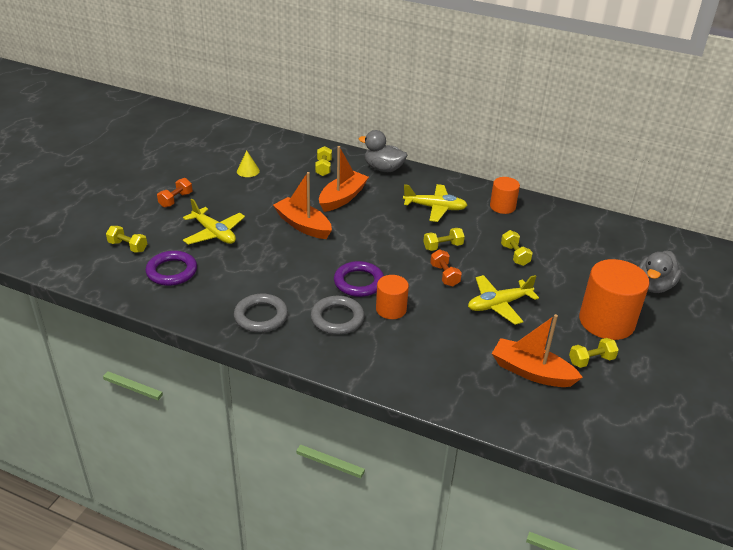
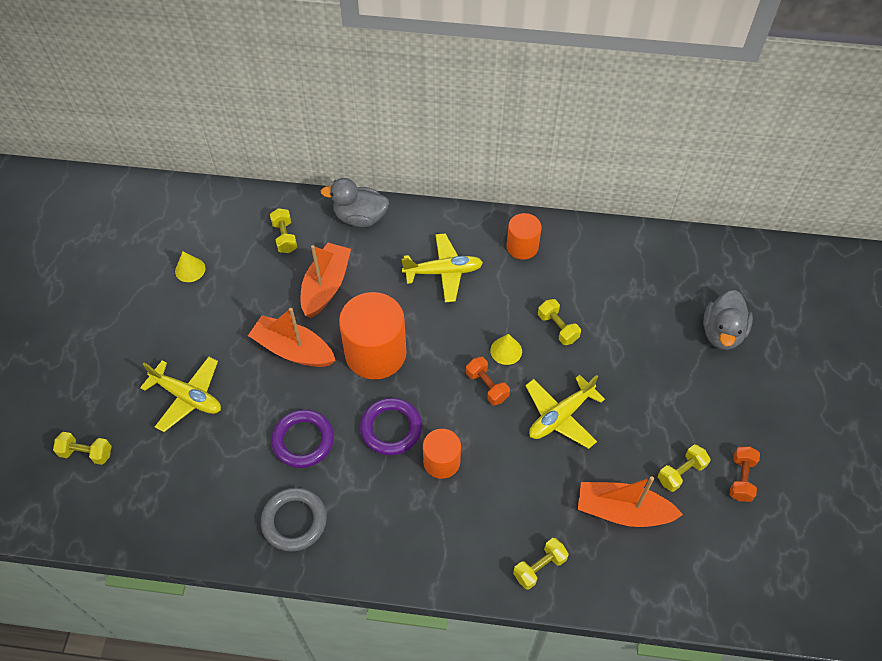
camera: 15 degrees left, 20 degrees up
purple ring [146,251,197,286] -> purple ring moved to [271,409,334,468]
orange dumbbell [157,178,192,208] -> orange dumbbell moved to [729,447,760,502]
grey ring [311,296,364,335] -> none
yellow dumbbell [423,228,465,251] -> yellow dumbbell moved to [513,538,569,590]
orange cylinder [579,259,650,340] -> orange cylinder moved to [339,292,407,380]
none -> yellow cone [490,334,522,365]

